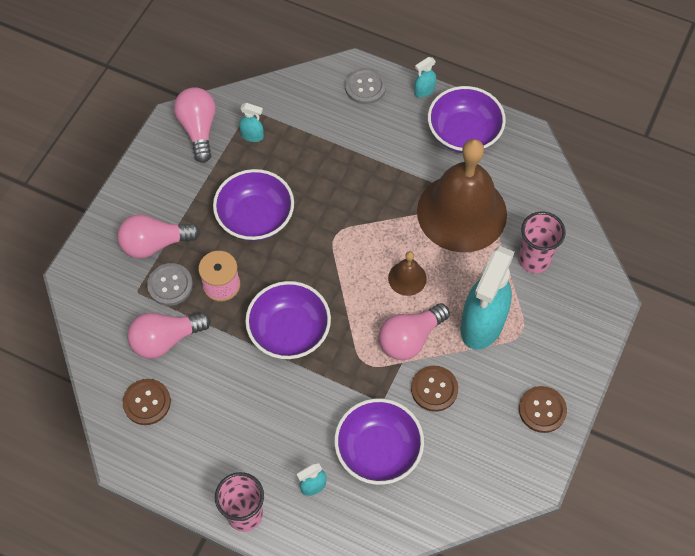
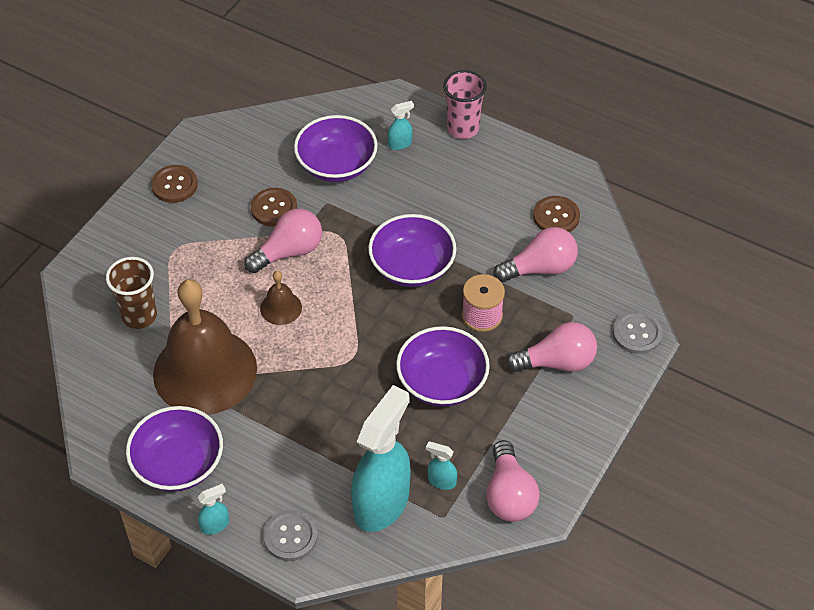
camera: 175 degrees left, 10 degrees down
grey button [147,263,193,306] -> grey button moved to [613,311,663,354]
turquoise spray bottle [461,246,515,350] -> turquoise spray bottle moved to [351,385,411,532]
pink cup [518,212,566,273] -> brown cup [106,257,157,329]

